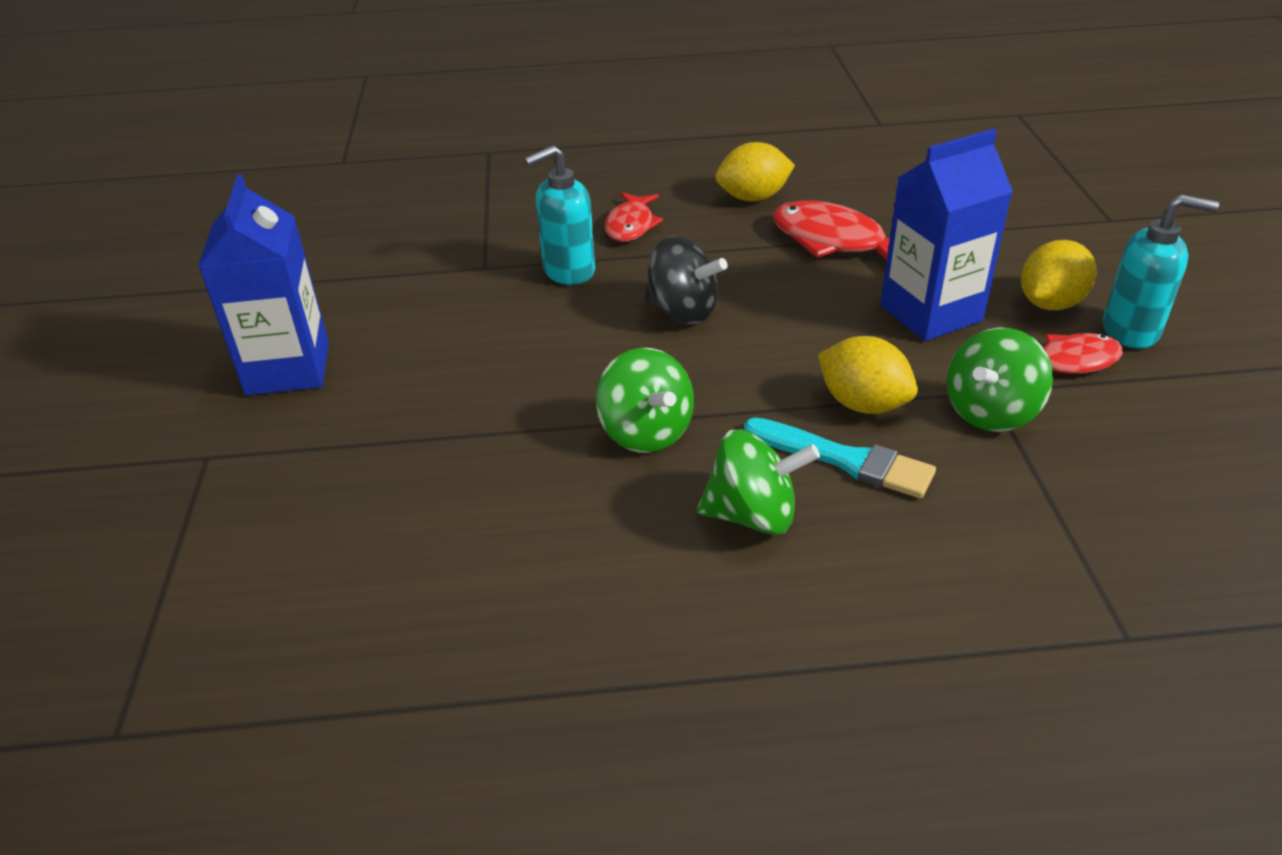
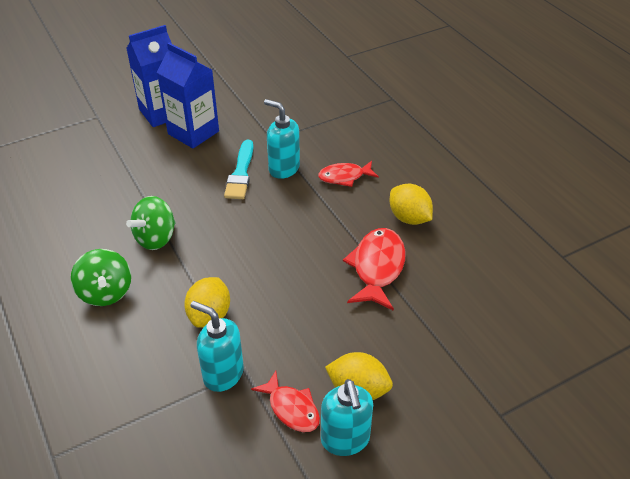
camera: 65 degrees right, 5 degrees up
black spinning top [644,236,728,324] -> none
turquoise brush [744,417,936,499] -> turquoise brush moved to [224,140,254,199]
blue carton [881,129,1013,341] -> blue carton moved to [157,42,219,148]
green spinning top [947,327,1053,432] -> turquoise soap dispenser [190,301,244,392]

